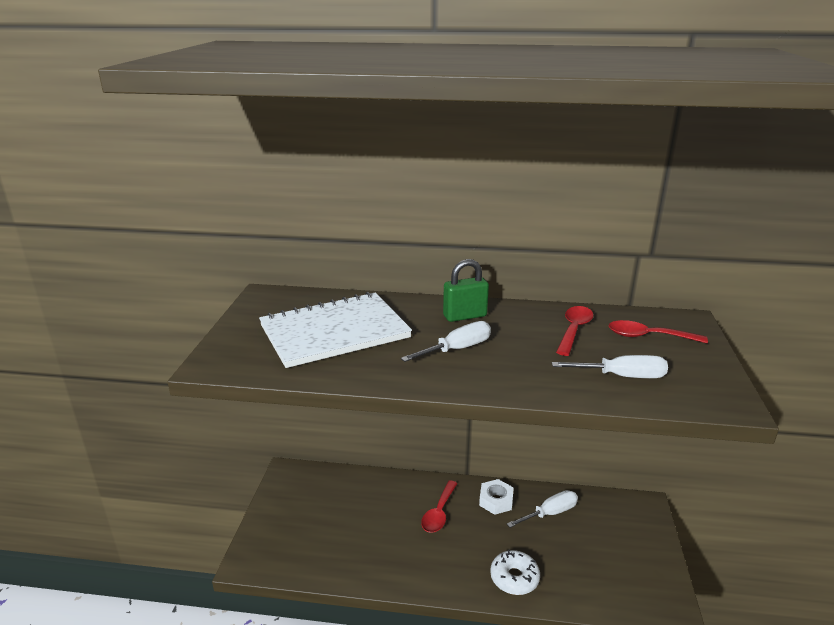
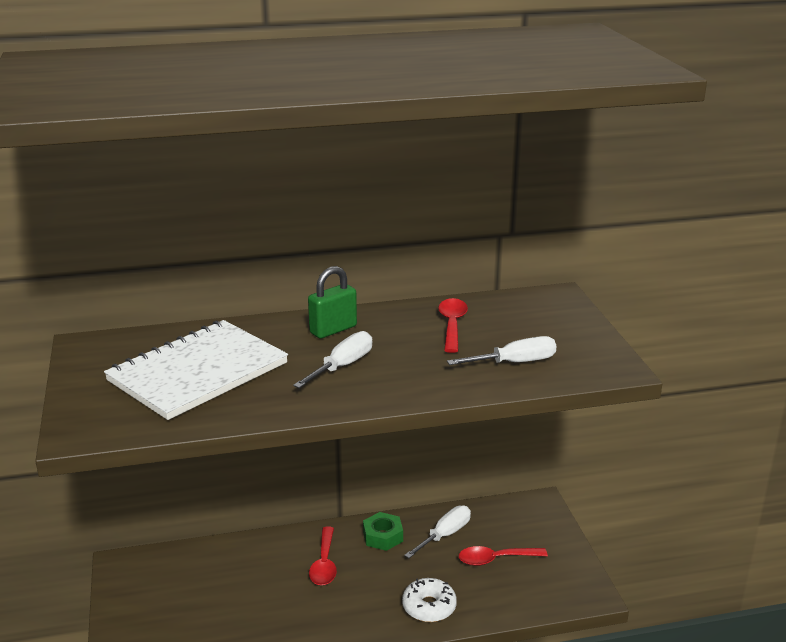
camera: 20 degrees left, 0 degrees up
white nut [479,479,514,515] -> green nut [363,512,403,551]
red spoon [609,320,708,343] -> red spoon moved to [459,546,548,566]

